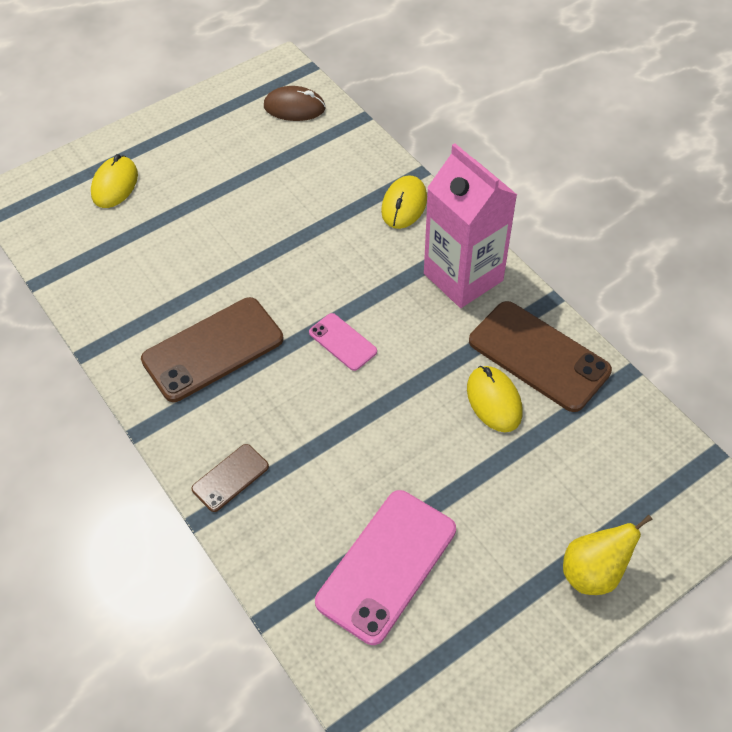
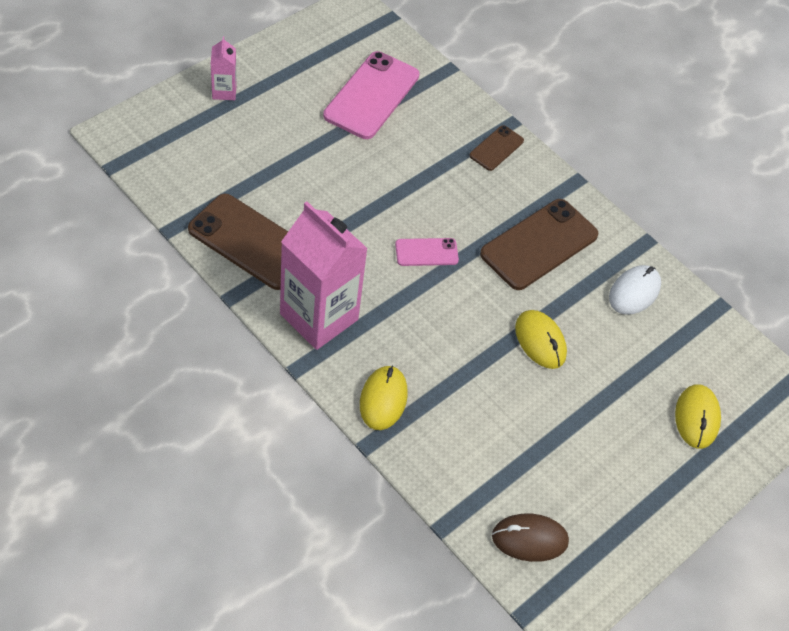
camera: 165 degrees right, 0 degrees up
pink phone [309,313,377,371] -> pink phone turned 45 degrees counterclockwise [395,238,459,266]
yellow mouse [467,366,522,432] -> yellow mouse moved to [515,310,567,369]
yellow pear [563,515,652,595] -> pink carton [211,37,237,100]
none -> white mouse [609,265,661,315]

